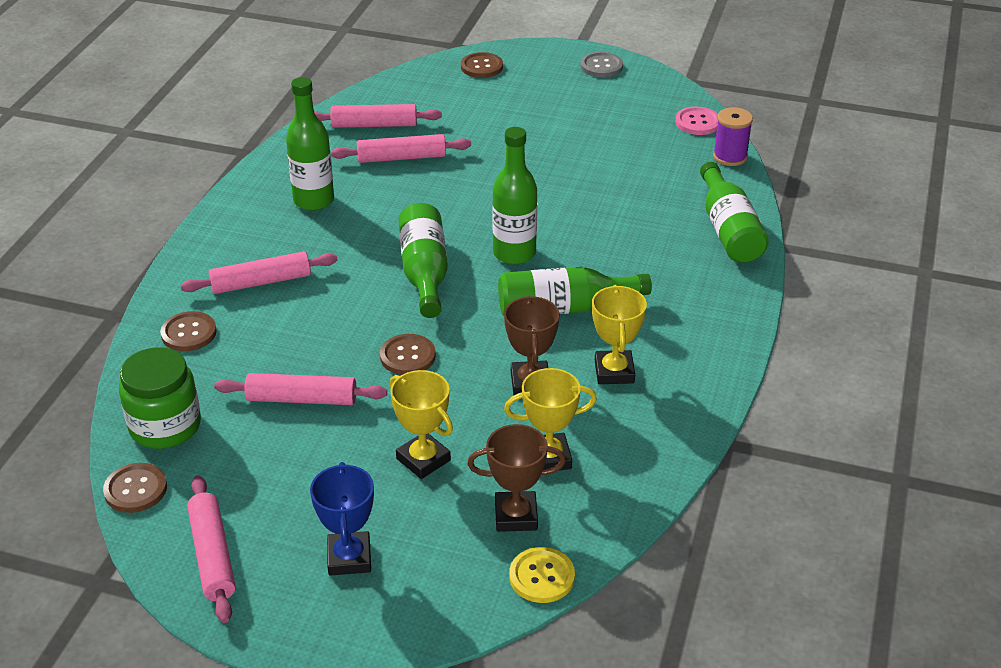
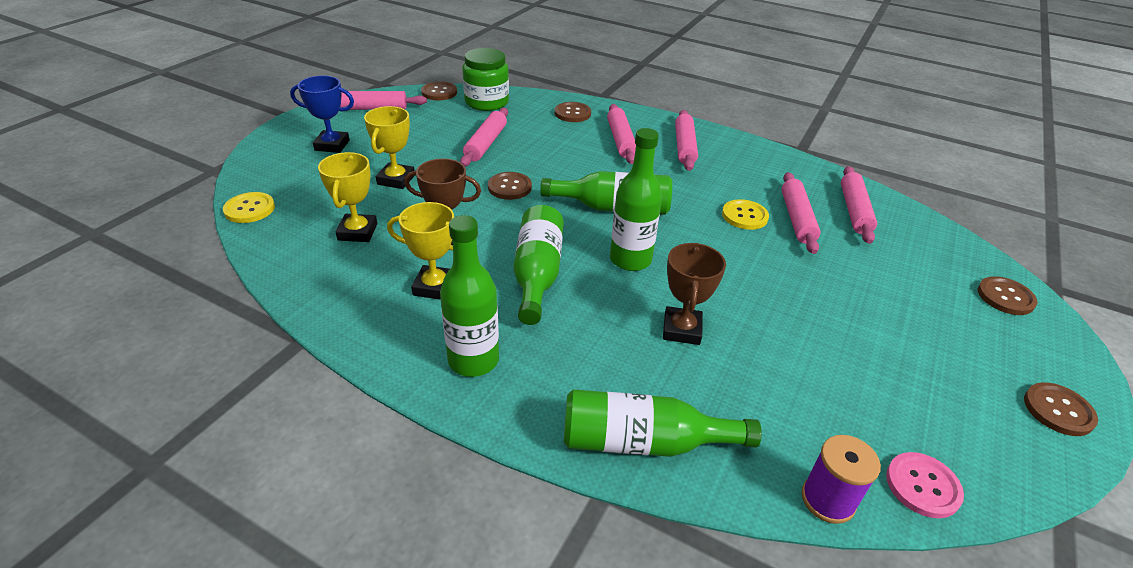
camera: 100 degrees right, 0 degrees up
green bottle [286,77,334,211] -> green bottle moved to [440,215,499,377]
yellow trophy [390,370,453,479] -> yellow trophy turned 45 degrees counterclockwise [364,106,415,189]
brown trophy [467,424,566,532] -> brown trophy moved to [663,243,726,345]
grey button [581,52,623,78] -> brown button [1024,382,1098,436]
none -> pink rolling pin [675,110,698,171]
none -> yellow button [722,199,769,230]

